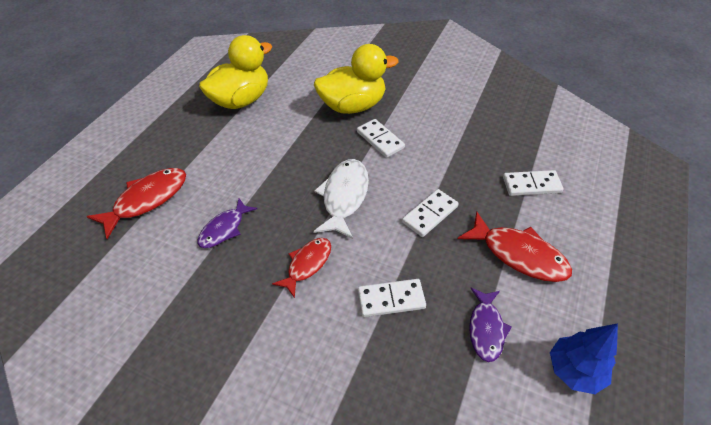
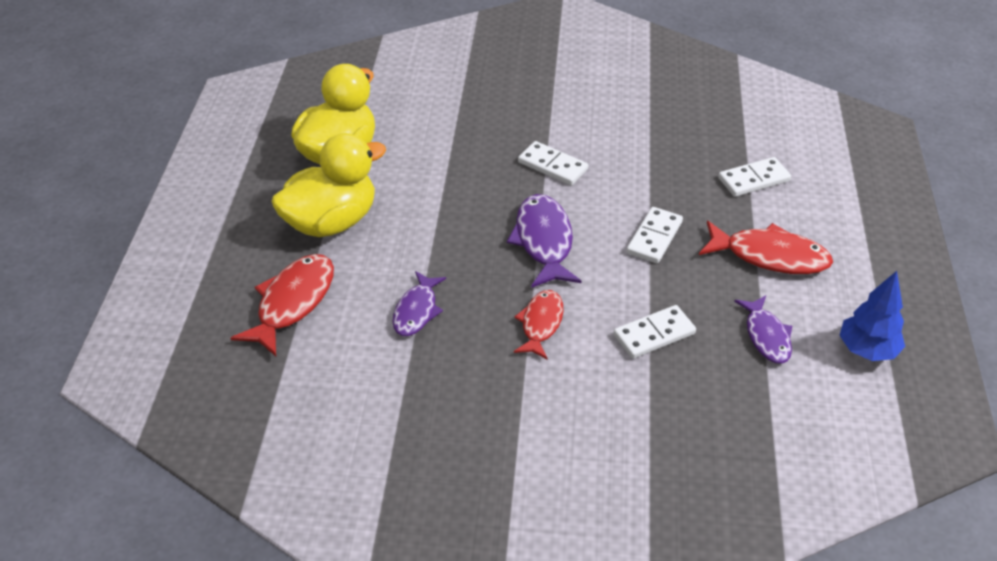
camera: 20 degrees left, 5 degrees down
white fish [313,159,369,239] -> purple fish [507,194,581,288]
yellow duck [314,44,398,114] -> yellow duck moved to [271,133,386,237]

